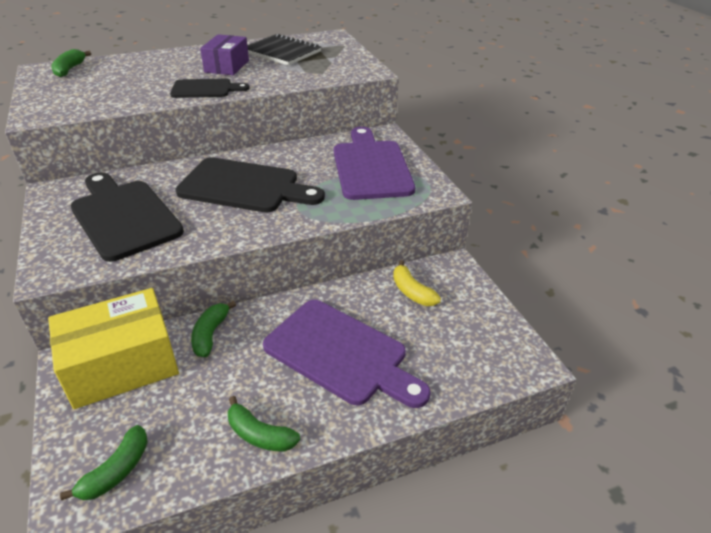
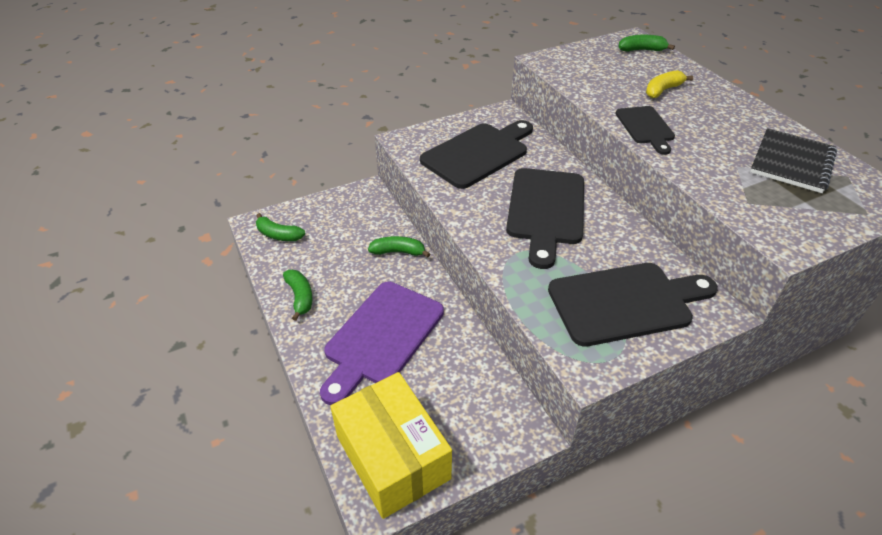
camera: 85 degrees right, 5 degrees up
yellow box [48,288,179,409] -> yellow box moved to [330,372,452,519]
purple box [200,34,249,75] -> none
green banana [228,396,300,452] -> green banana turned 135 degrees clockwise [283,270,313,321]
purple cutting board [334,127,415,200] -> black cutting board [548,263,718,347]
yellow banana [393,260,441,306] -> yellow banana moved to [646,70,693,98]

